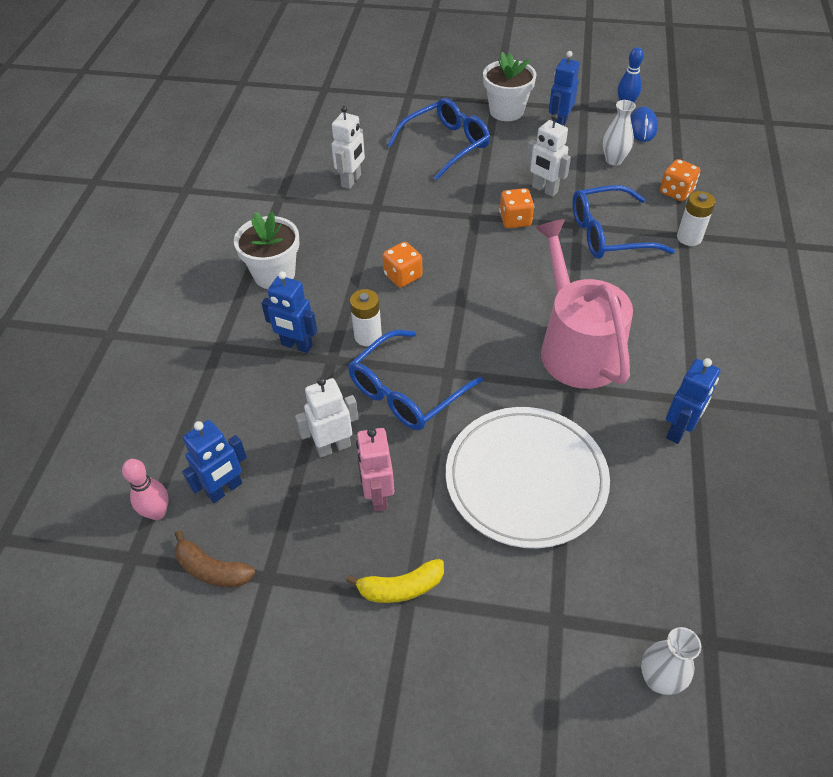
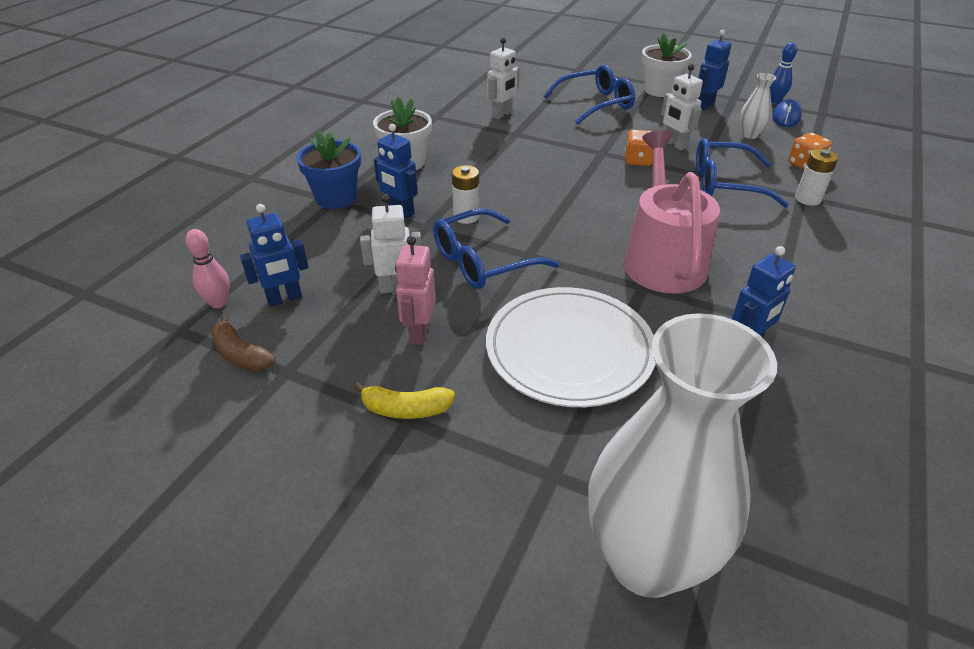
camera: 15 degrees right, 10 degrees down
orange dice [382,242,422,288] -> none
white vase [641,627,701,695] -> white vase [588,313,777,598], size x2.45
none -> blue flower pot [296,130,361,209]

